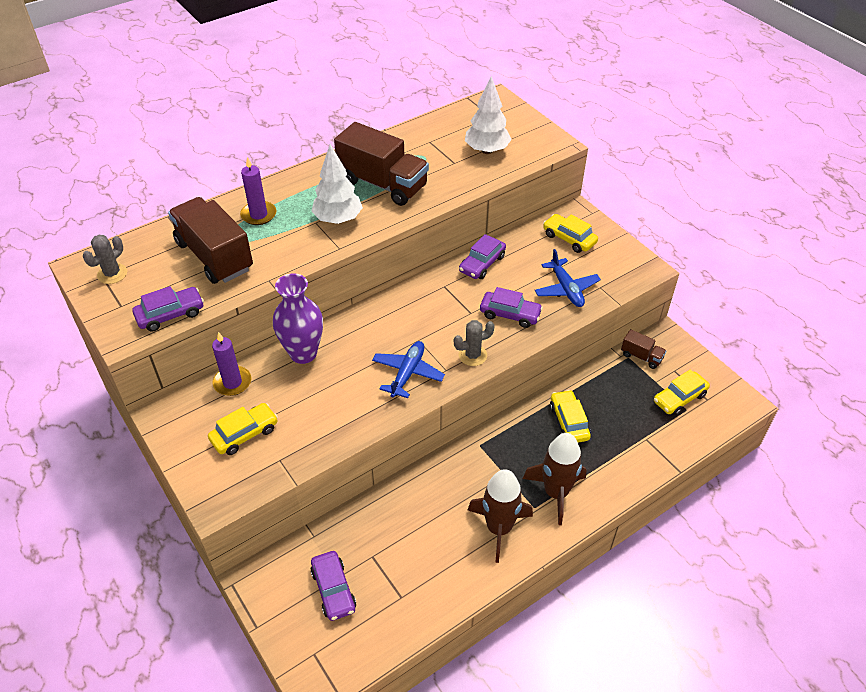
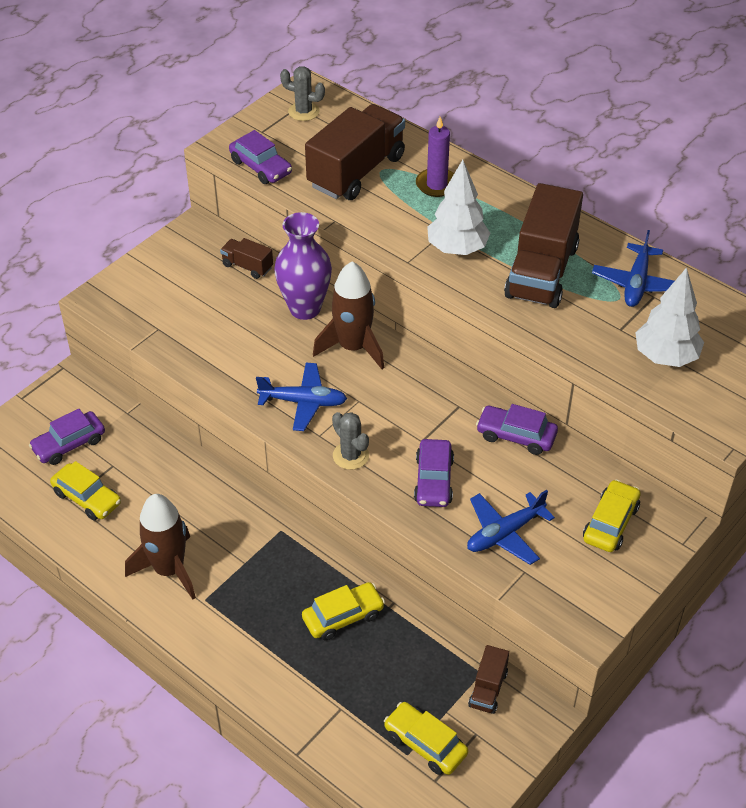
camera: 75 degrees right, 0 degrees up
yellow car [208,403,278,455] -> yellow car moved to [50,461,121,521]
purple candle [212,332,251,396] -> brown truck [220,238,273,279]
brown rocket [523,433,587,525] -> brown rocket moved to [313,261,384,369]
none -> blue plane [592,230,674,307]

